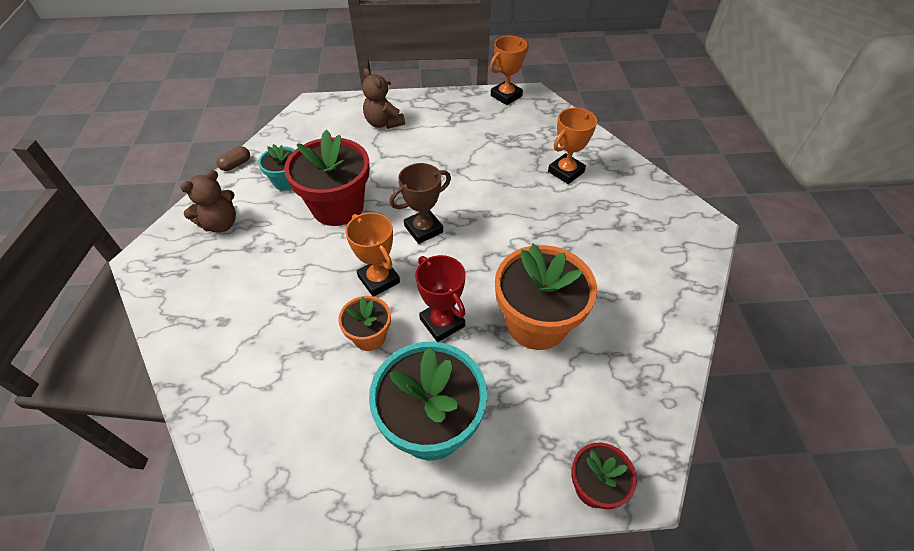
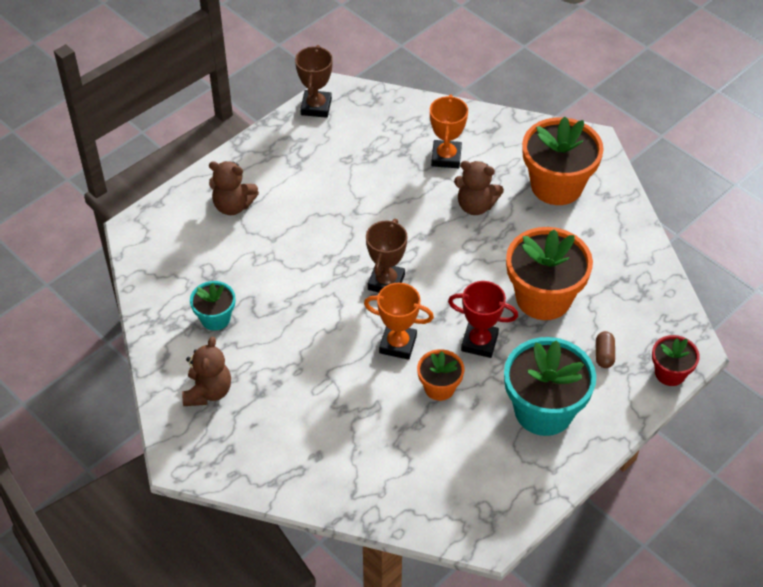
camera: 40 degrees left, 0 degrees up
brown capsule [217,146,250,171] -> brown capsule moved to [596,331,615,368]
red flower pot [284,130,370,226] -> none
orange trophy [490,36,529,105] -> brown trophy [295,45,333,118]
none -> brown teddy bear [454,161,504,215]
none -> orange flower pot [522,117,604,205]

